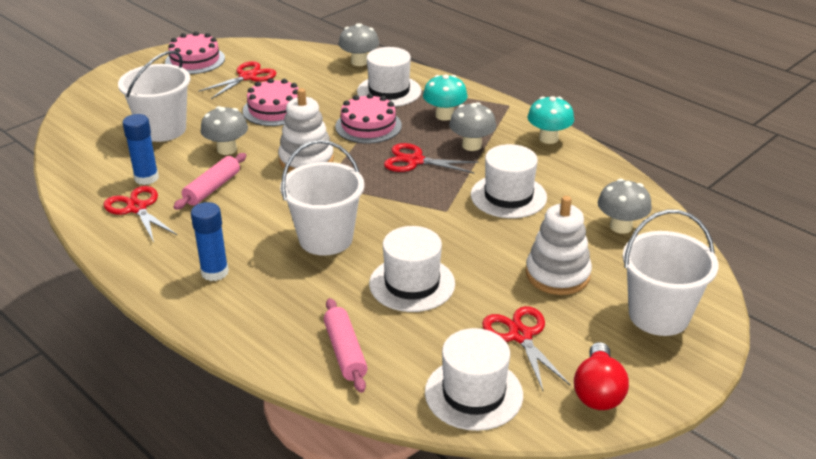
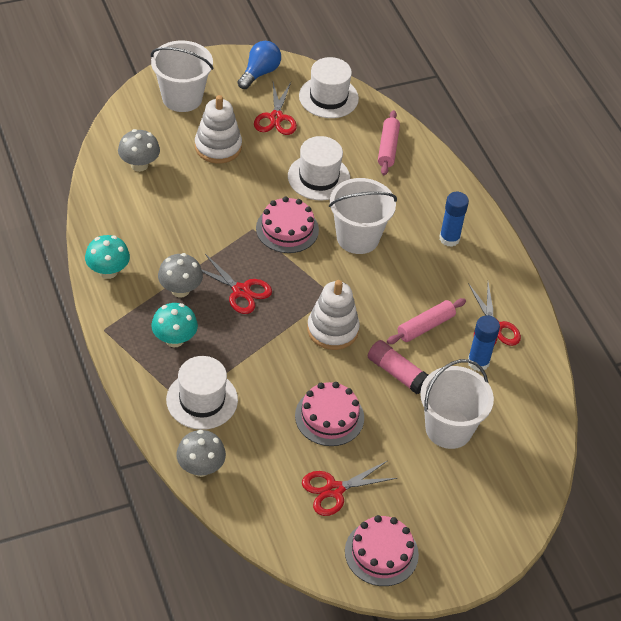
camera: 160 degrees left, 15 degrees up
grey mushroom [200,106,248,155] -> pink glue stick [368,340,428,394]
pink cake [335,93,402,144] -> pink cake moved to [256,197,319,253]
white hat [471,144,547,218] -> none
red light bulb [574,342,629,410] -> blue light bulb [238,41,281,89]

